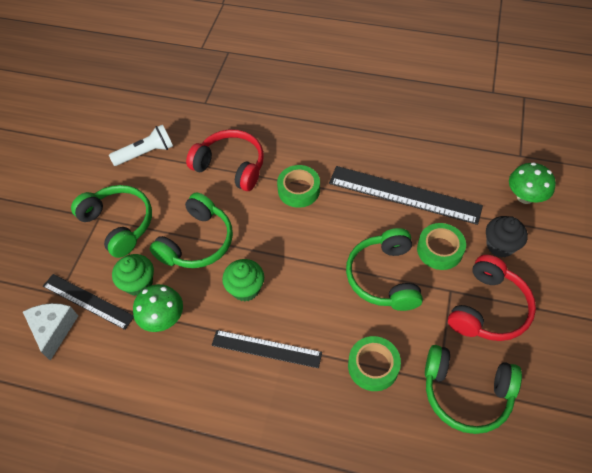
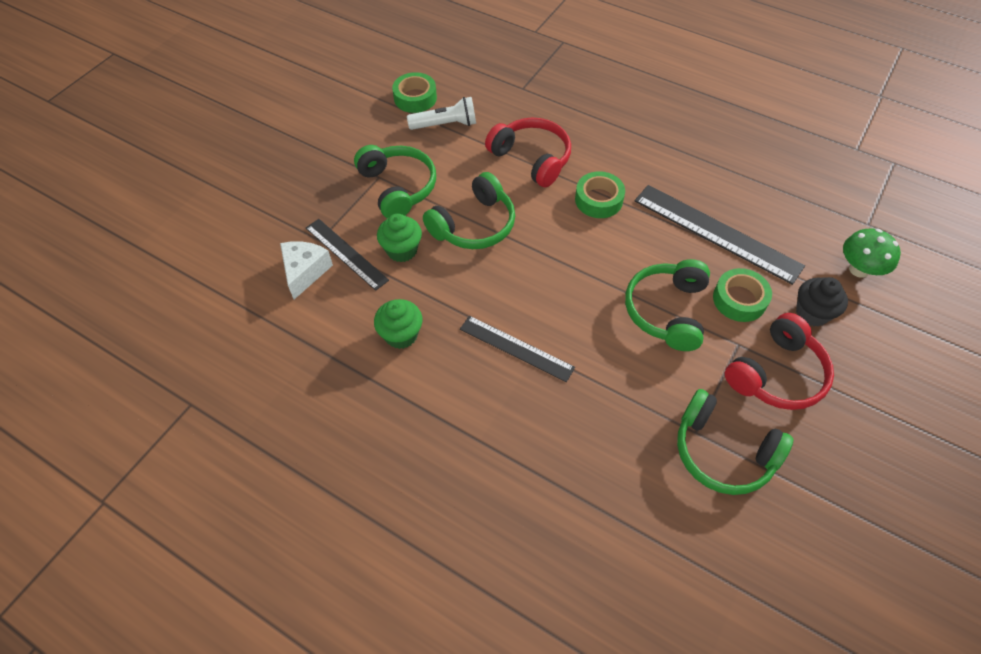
camera: 15 degrees right, 0 degrees up
green mushroom [133,284,183,332] -> none
green cupcake [222,259,264,301] -> green cupcake moved to [374,299,423,349]
green tape [348,336,401,391] -> green tape moved to [392,72,437,113]

